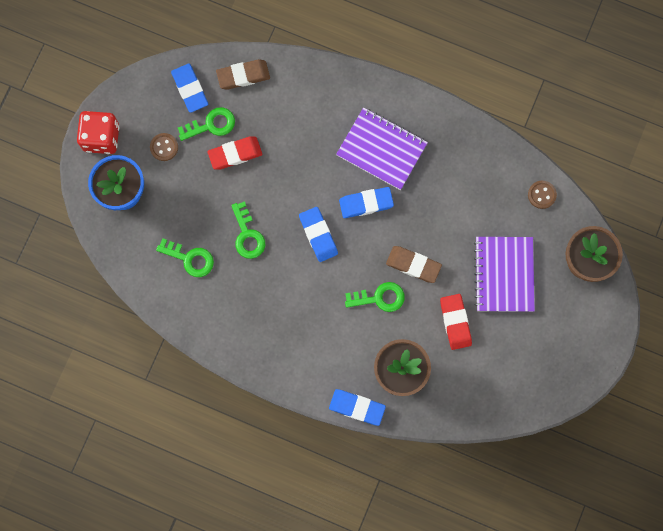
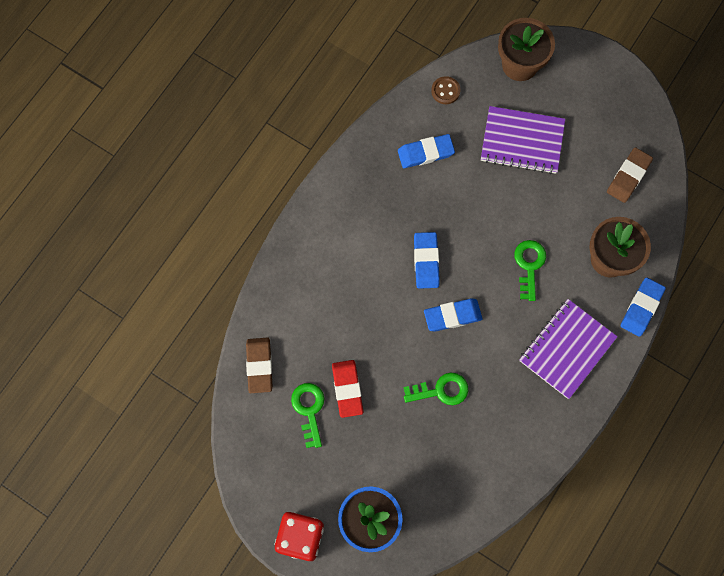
camera: 80 degrees left, 5 degrees down
brown button [150,133,178,161] -> none
green key [156,238,214,277] -> none
blue eraser [171,64,208,113] -> blue eraser moved to [398,134,455,168]
purple notebook [336,107,428,190] -> purple notebook moved to [519,299,618,399]
brown eraser [386,246,442,283] -> brown eraser moved to [607,147,653,203]
red eraser [440,294,472,350] -> none

